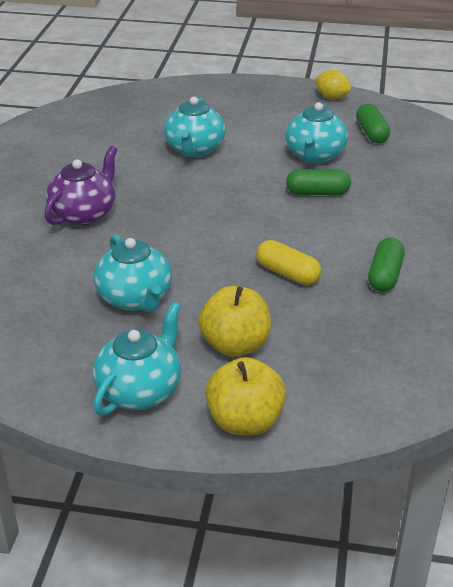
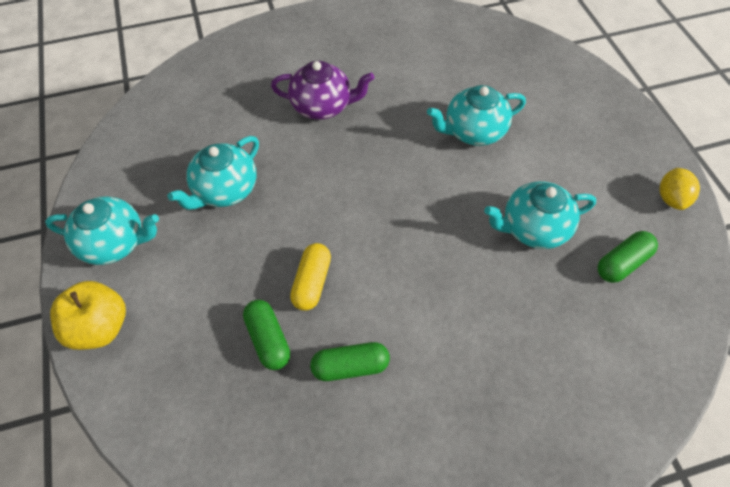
camera: 65 degrees right, 20 degrees up
yellow apple [198,286,271,357] -> none
green capsule [286,169,351,195] -> green capsule moved to [243,300,290,370]

